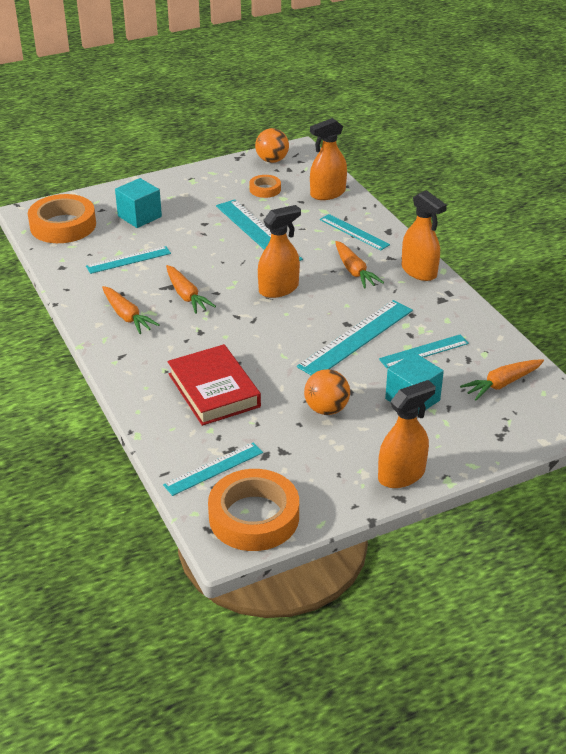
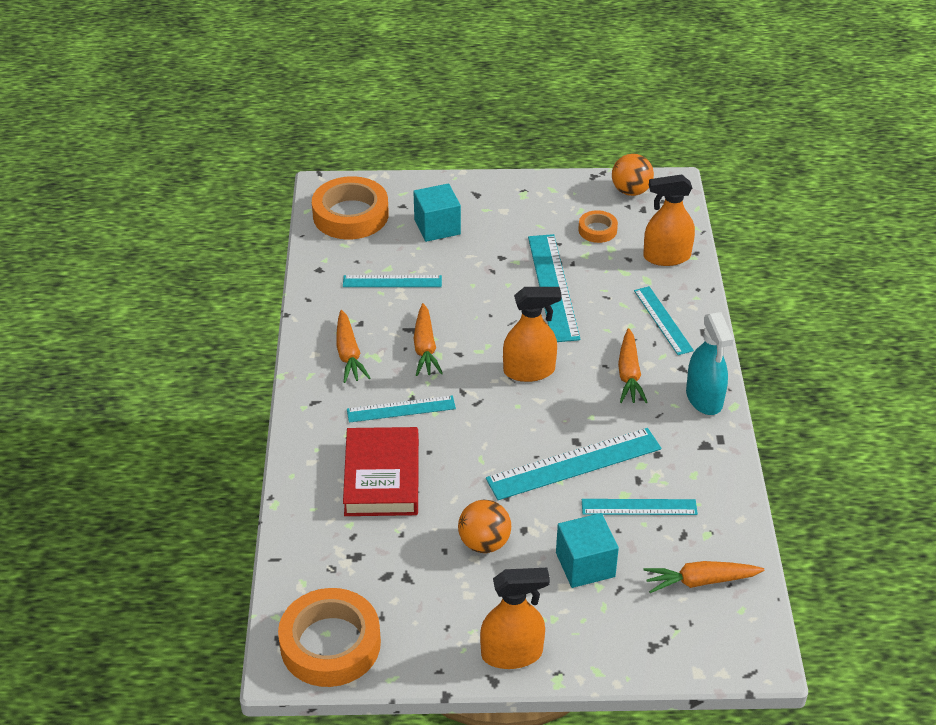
camera: 25 degrees right, 5 degrees up
turquoise ruler [163,442,263,496] -> turquoise ruler moved to [347,395,456,423]
orange spray bottle [402,190,447,281] -> turquoise spray bottle [686,312,734,415]

